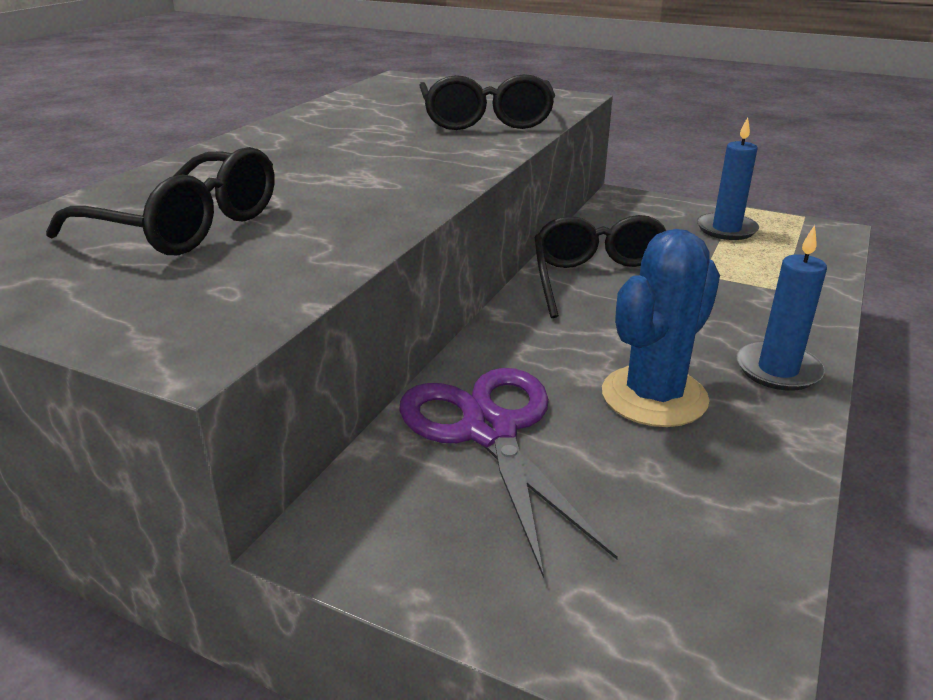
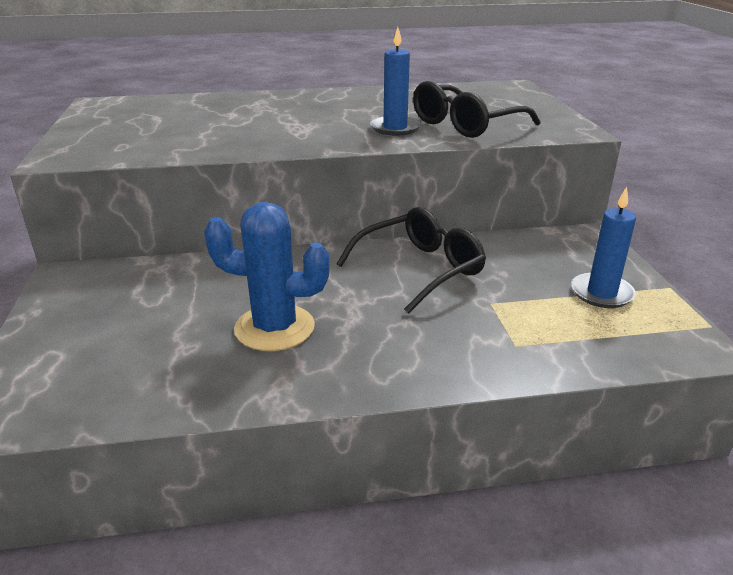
camera: 55 degrees right, 0 degrees up
black glasses [46,147,275,255] -> none
purple scissors [399,368,618,578] -> none
blue candle [736,225,827,391] -> blue candle moved to [370,27,421,136]

